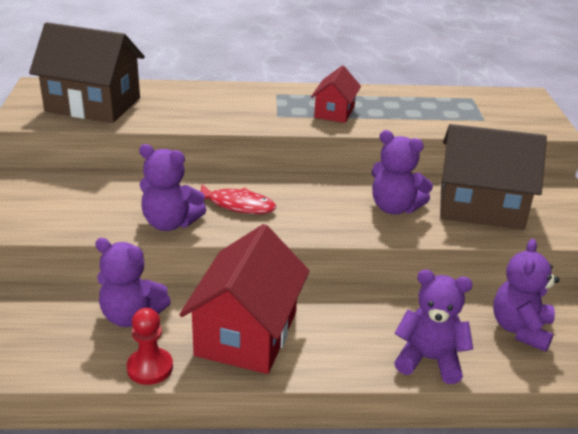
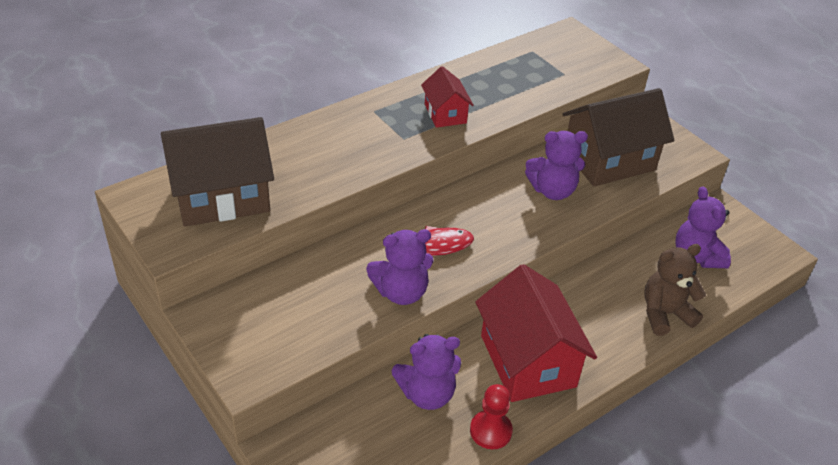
camera: 35 degrees left, 10 degrees up
purple teddy bear [394,270,473,384] -> brown teddy bear [644,244,706,336]

